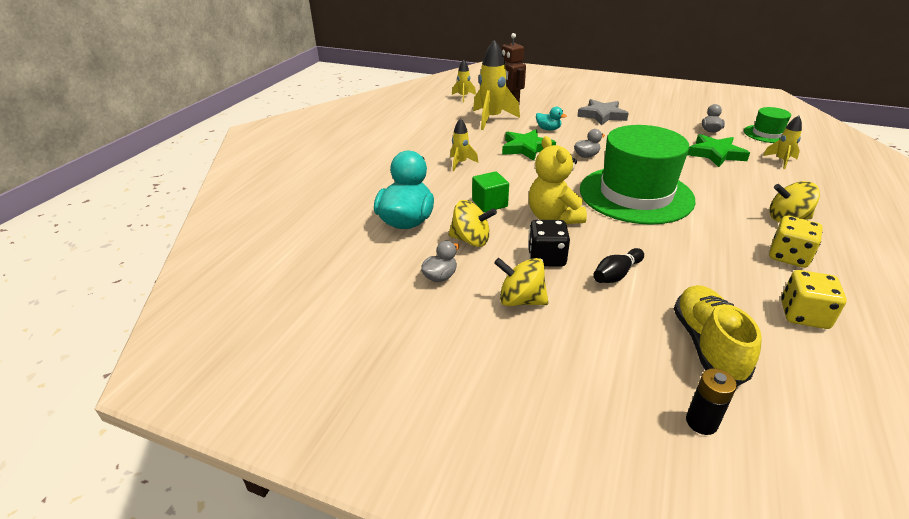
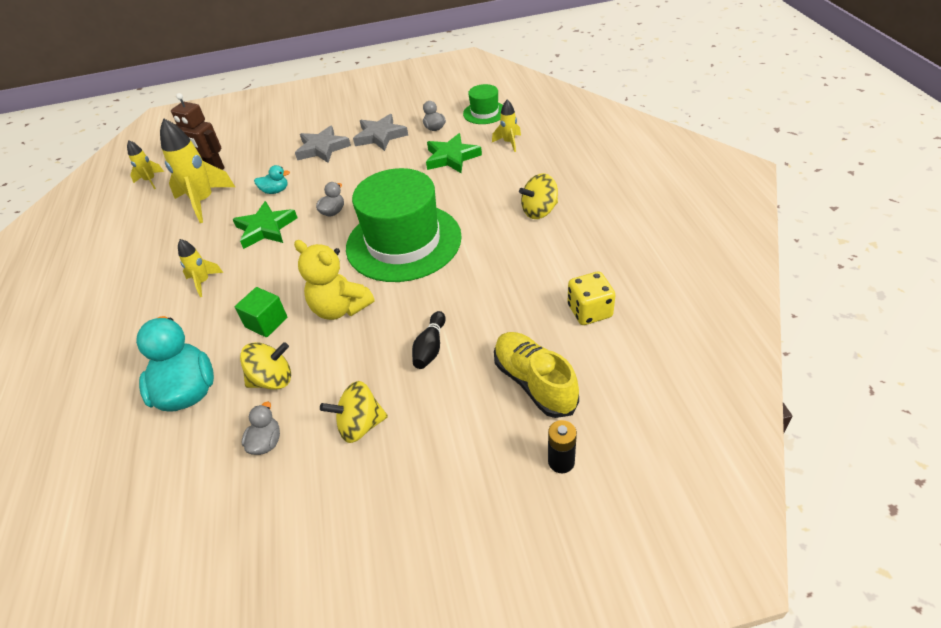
camera: 30 degrees left, 10 degrees up
black dice [528,220,570,266] -> none
yellow dice [769,216,823,268] -> none
none -> grey star [353,114,408,151]

